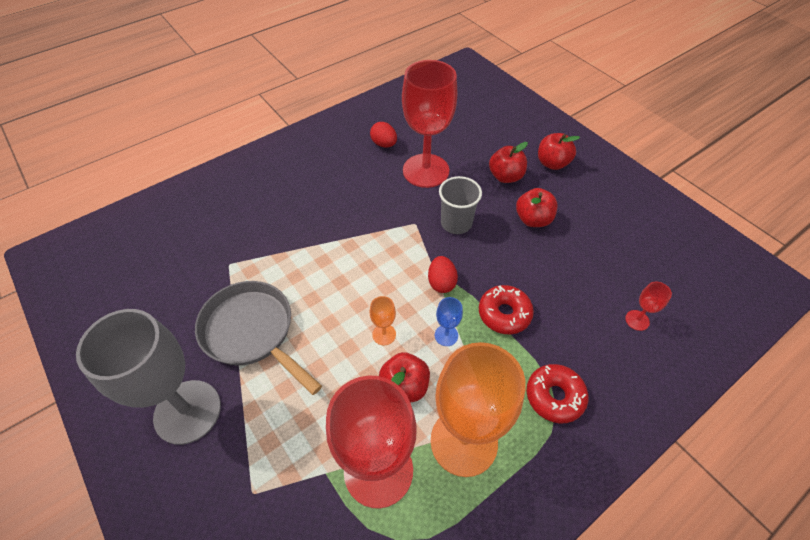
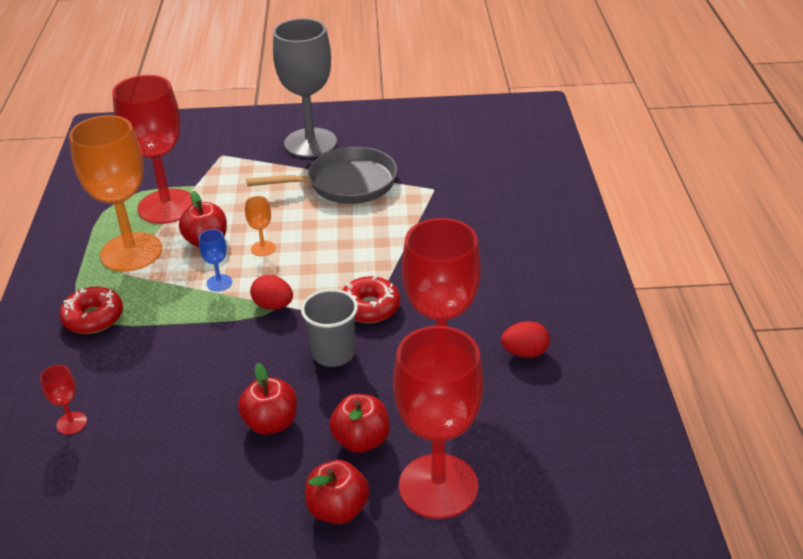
camera: 125 degrees right, 15 degrees down
red donut [479,285,534,334] -> red donut moved to [343,276,400,323]
none -> red goblet [393,326,483,519]

